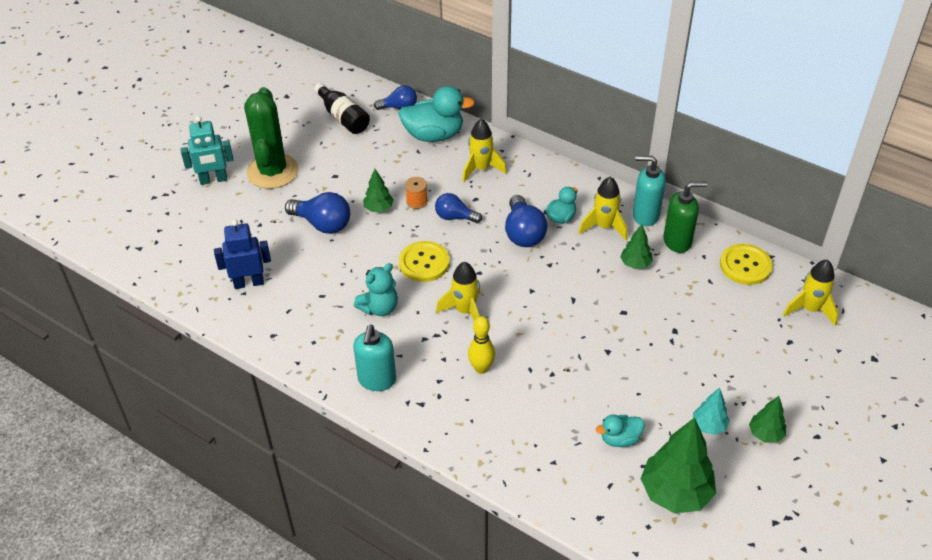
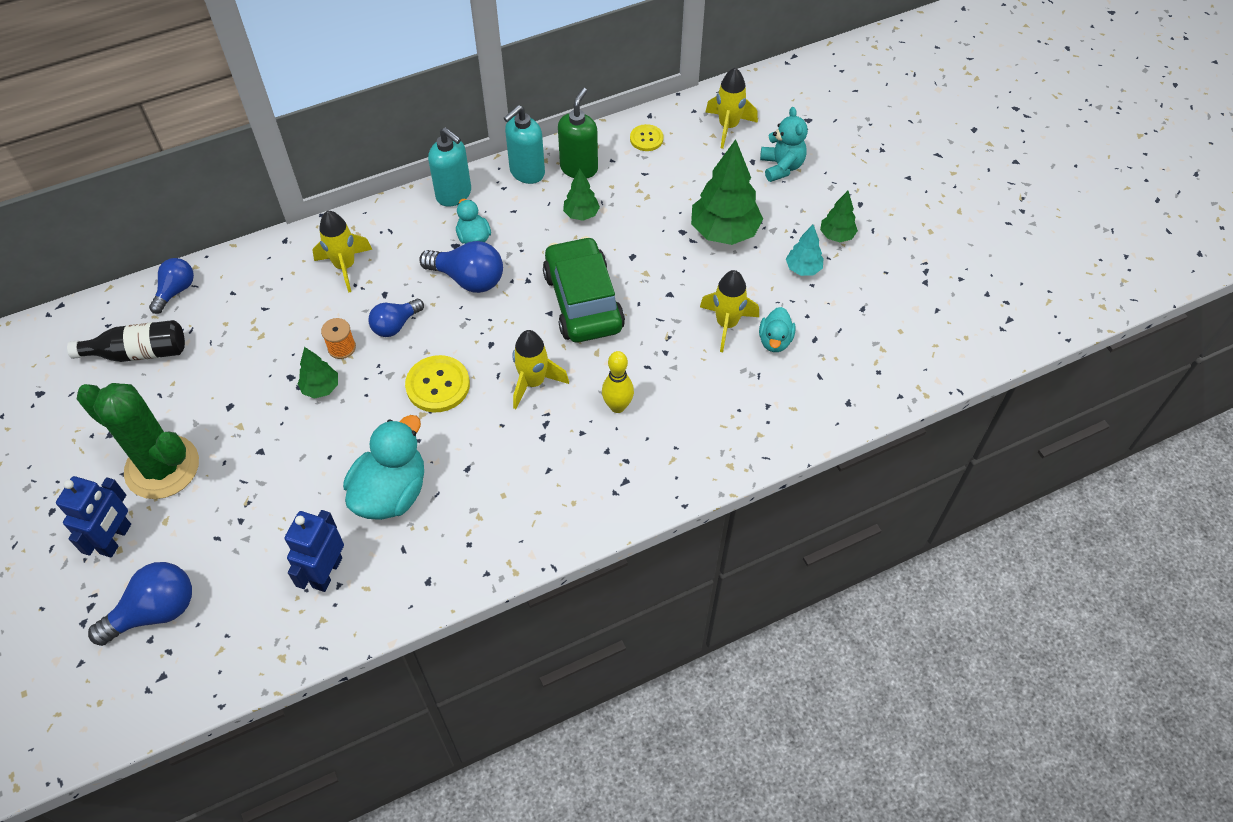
camera: 60 degrees left, 10 degrees up
turquoise robot [181,116,233,185] -> blue robot [56,476,131,557]
blue light bulb [285,192,350,234] -> blue light bulb moved to [88,562,192,646]
turquoise soap dispenser [353,325,396,391] -> turquoise soap dispenser moved to [428,127,471,207]
turquoise teddy bear [354,263,398,316] -> turquoise teddy bear moved to [760,107,808,182]
turquoise duck [398,86,475,142] -> turquoise duck moved to [343,415,424,520]
yellow rocket [579,177,627,240] -> yellow rocket moved to [700,270,759,352]
green tree [640,417,716,513] -> green tree moved to [691,139,763,245]
yellow button [720,244,773,285] -> yellow button [630,124,663,151], size x0.61
none -> green car [543,236,625,342]

